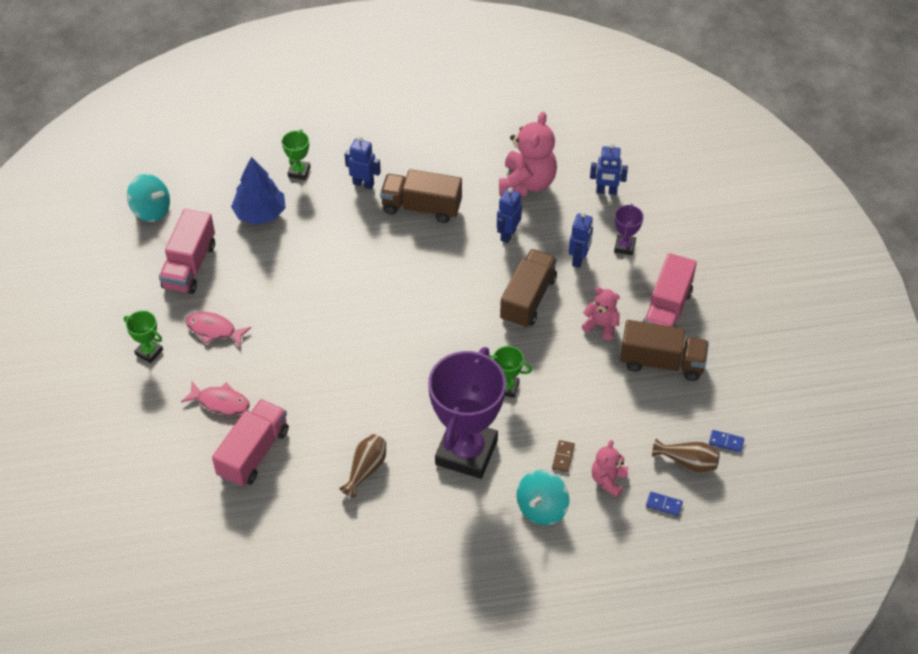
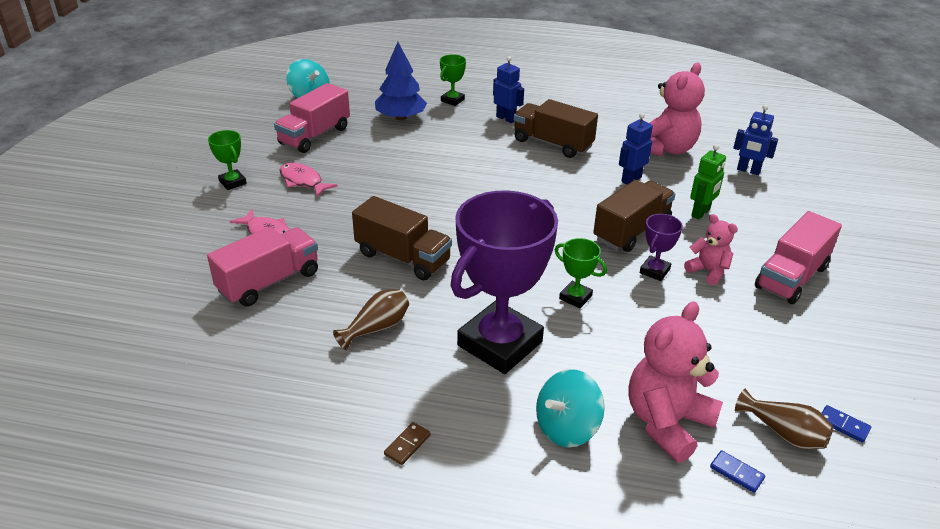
camera: 20 degrees right, 15 degrees down
brown domino [552,440,575,472] -> brown domino moved to [384,422,431,465]
blue robot [569,212,593,268] -> green robot [690,144,726,220]
pink teddy bear [592,440,628,497] -> pink teddy bear [628,301,723,463], size x1.80
purple trophy [614,204,644,255] -> purple trophy moved to [640,214,683,281]
brown truck [620,320,709,381] -> brown truck moved to [352,196,452,280]

